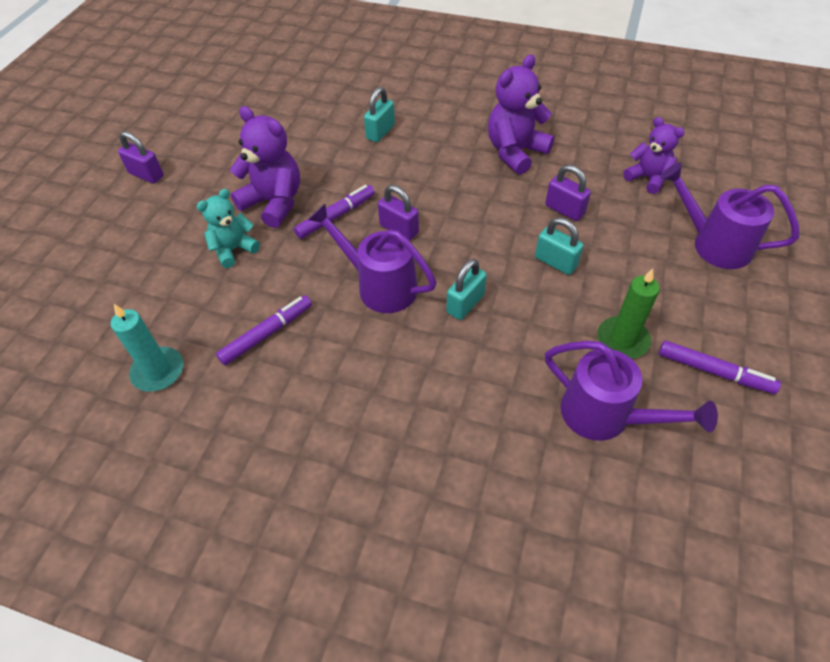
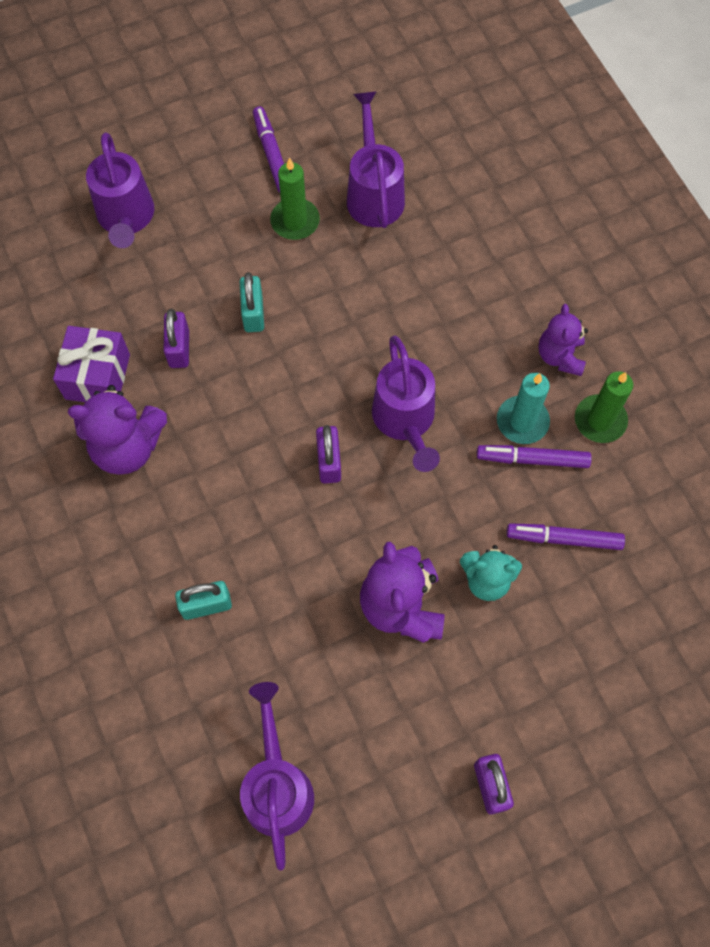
camera: 135 degrees left, 15 degrees up
turquoise candle [111,304,183,392] -> turquoise candle moved to [497,373,550,444]
purple marker [294,185,375,239] -> purple marker moved to [507,523,625,550]
turquoise padlock [446,259,487,320] -> none
purple teddy bear [623,117,684,194] -> purple teddy bear moved to [538,304,588,376]
none -> purple gift [53,326,130,402]
none -> purple watering can [240,682,314,870]
none -> green candle [575,371,633,443]

